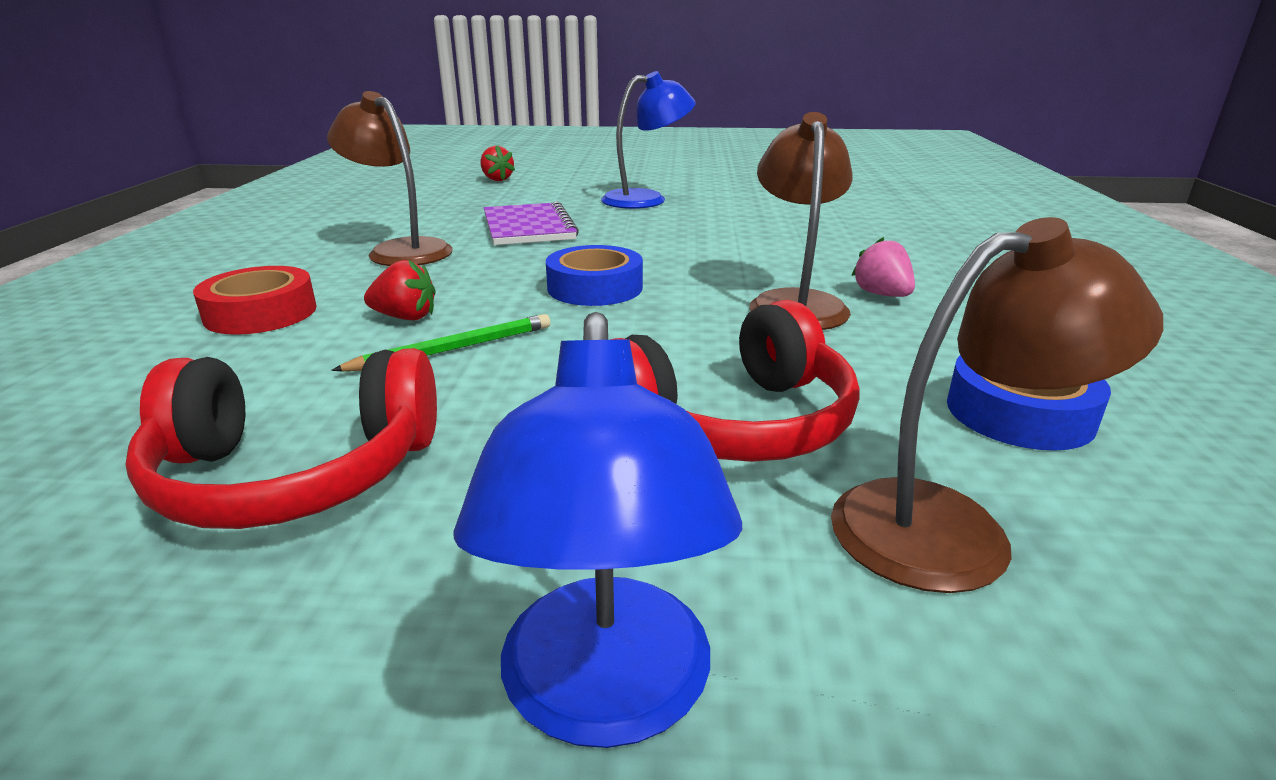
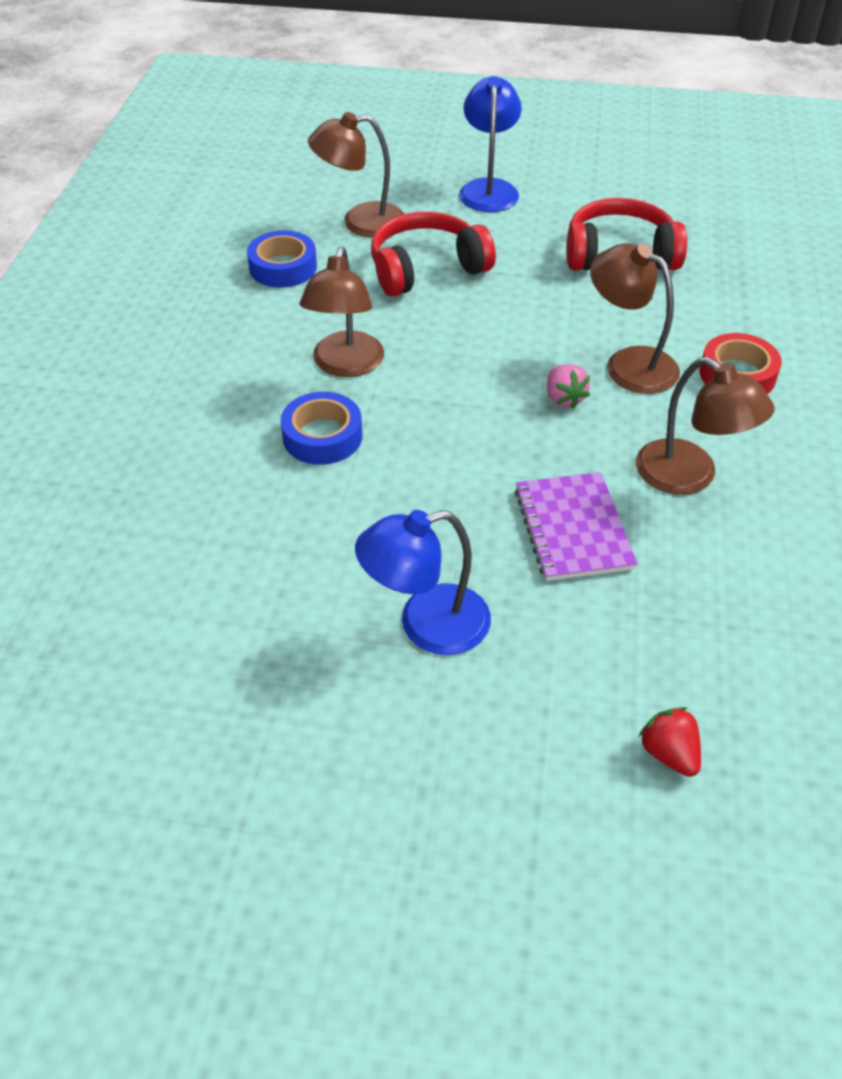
camera: 175 degrees left, 20 degrees up
green pencil [331,314,550,371] -> none
red strawberry [364,260,436,320] -> brown lamp [590,243,680,394]
blue tape [546,245,643,306] -> blue tape moved to [280,392,362,465]
pink strawberry [851,237,915,297] -> pink strawberry moved to [547,364,590,409]

